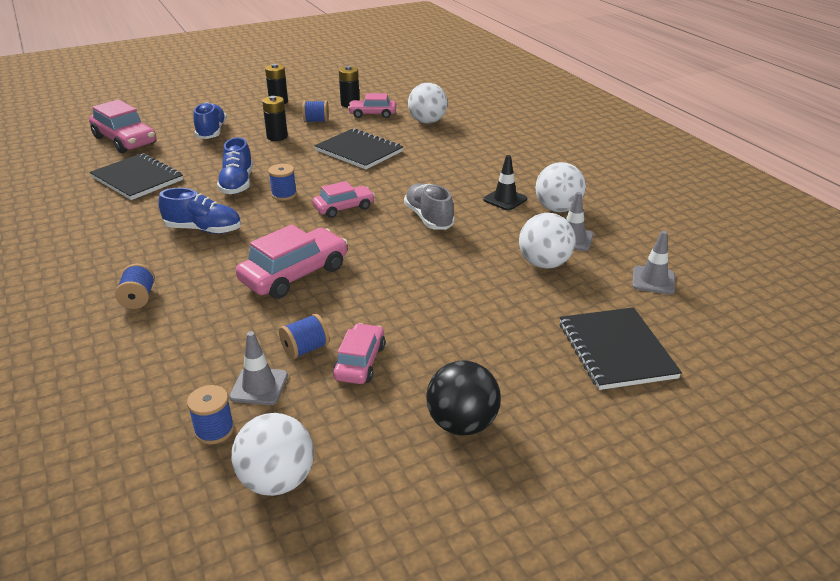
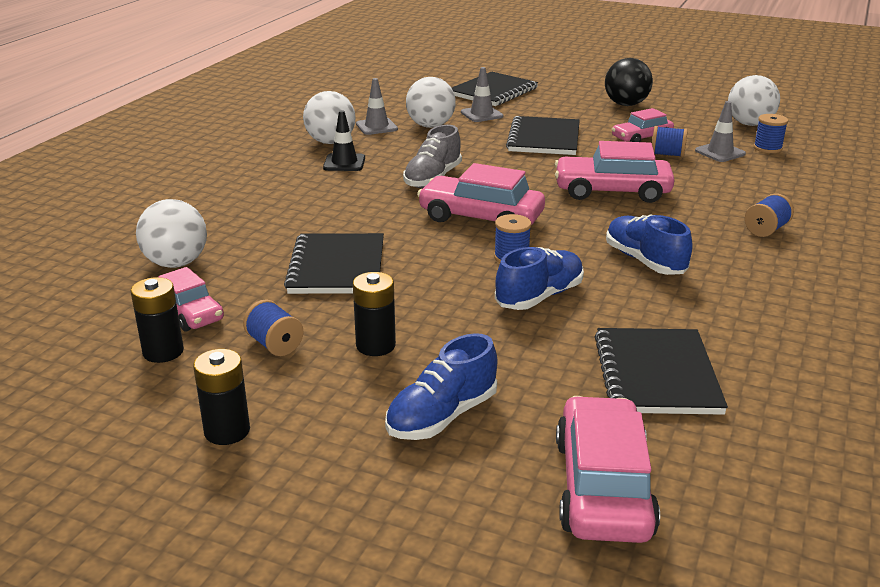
camera: 130 degrees left, 5 degrees down
pink car [312,181,375,218] -> pink car [417,163,545,225], size x1.61
grey traffic cone [632,231,675,294] -> grey traffic cone moved to [461,67,503,122]
none -> black notebook [506,116,580,155]

